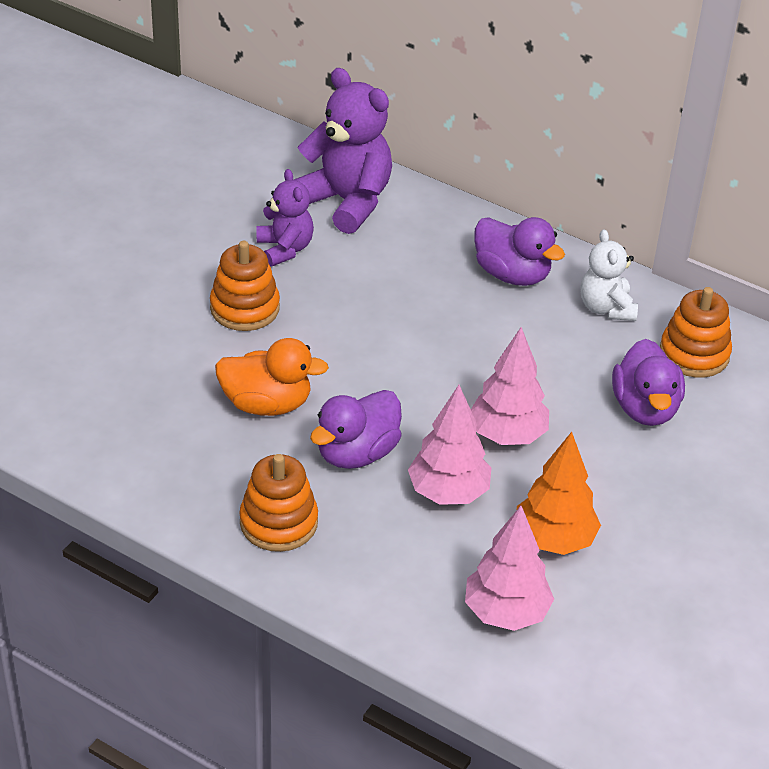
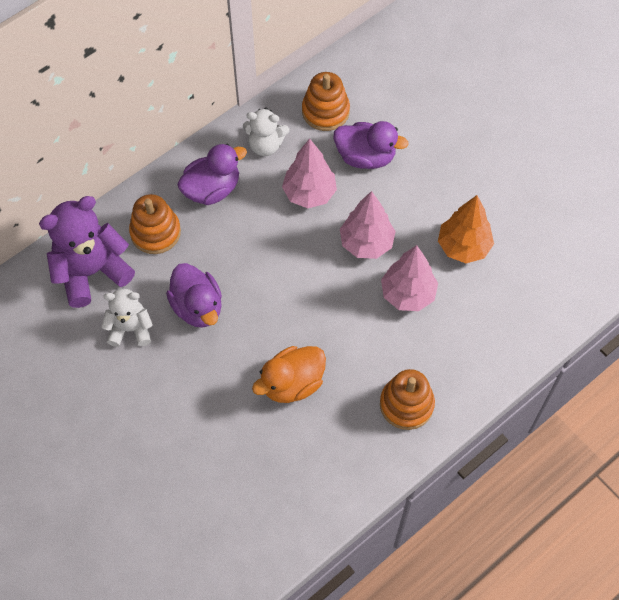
camera: 70 degrees left, 20 degrees up
orange stacking toy [210,241,280,331] -> orange stacking toy moved to [129,194,181,254]
orange duck [215,338,329,416] -> orange duck turned 150 degrees counterclockwise [252,346,326,403]
purple teddy bear [256,169,314,267] -> white teddy bear [101,289,153,347]
purple duck [310,390,402,469] -> purple duck moved to [166,263,222,328]
pink tree [465,506,554,631] -> pink tree moved to [282,138,337,208]

